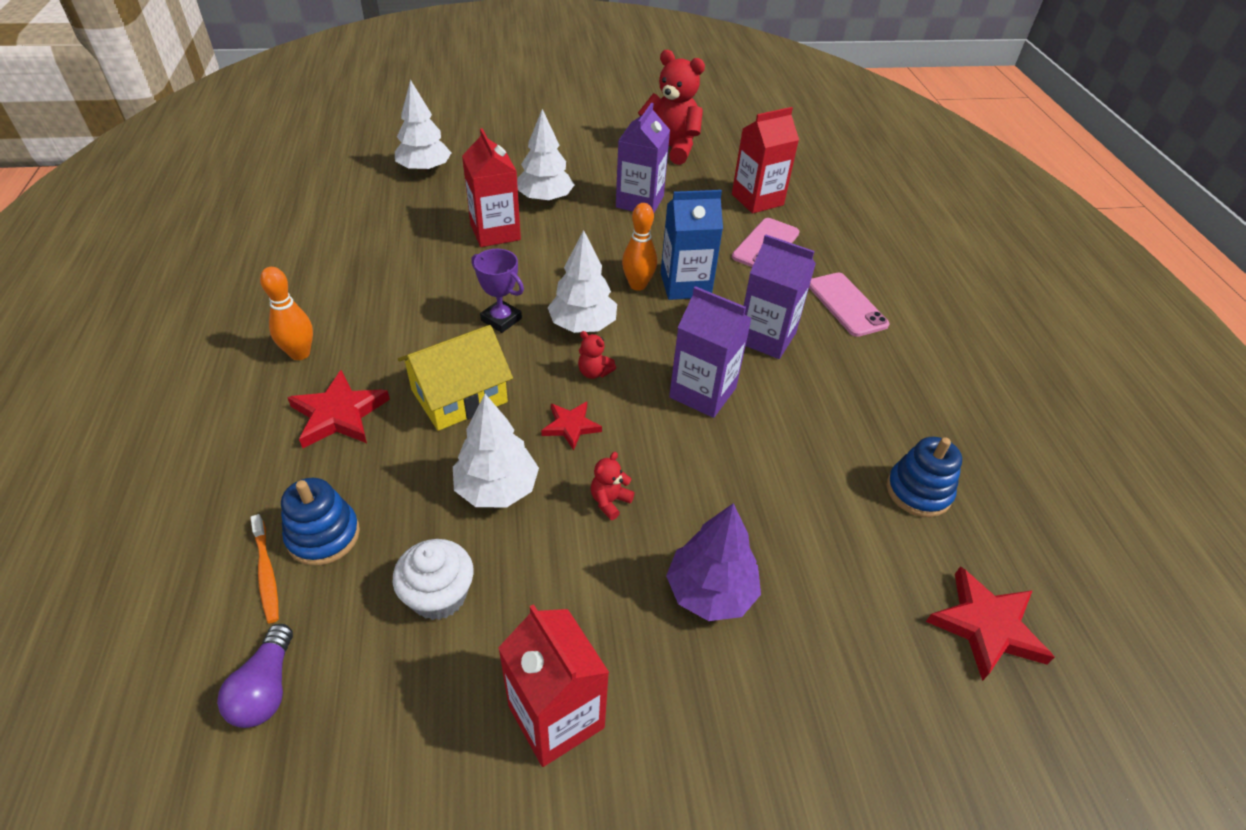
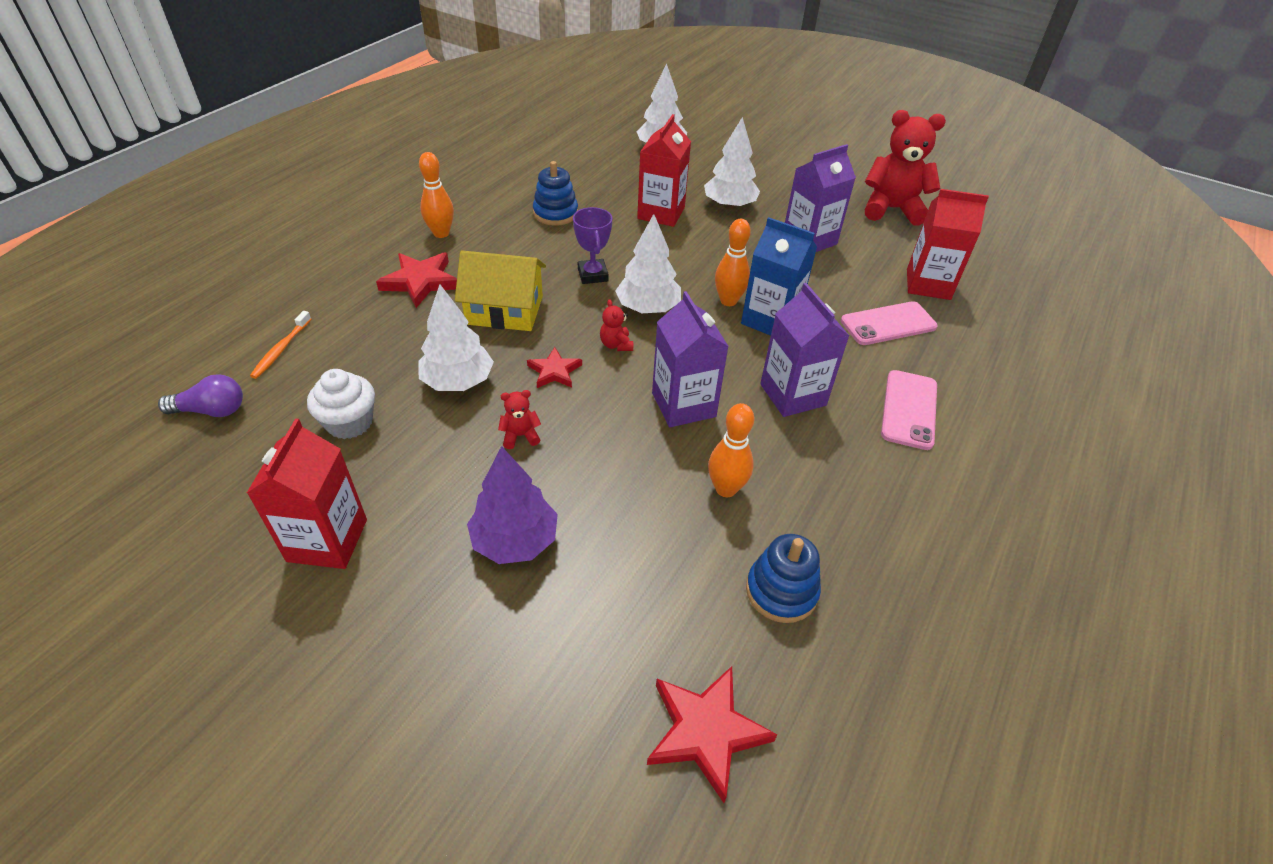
camera: 40 degrees right, 0 degrees up
purple light bulb [217,624,293,728] -> purple light bulb turned 135 degrees counterclockwise [158,374,243,417]
blue stacking toy [281,478,360,566] -> blue stacking toy moved to [533,161,578,226]
red teddy bear [638,50,705,165] -> red teddy bear turned 60 degrees counterclockwise [865,110,946,226]
none -> orange bowling pin [708,403,754,497]

